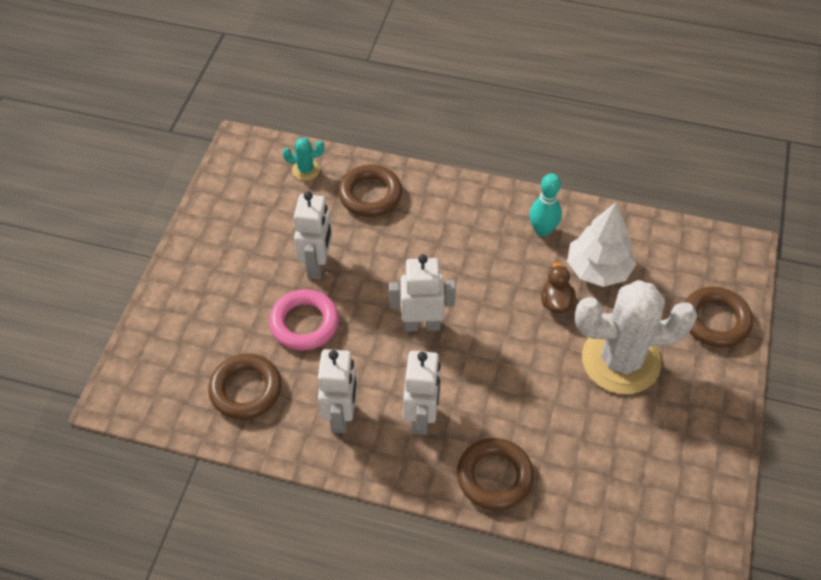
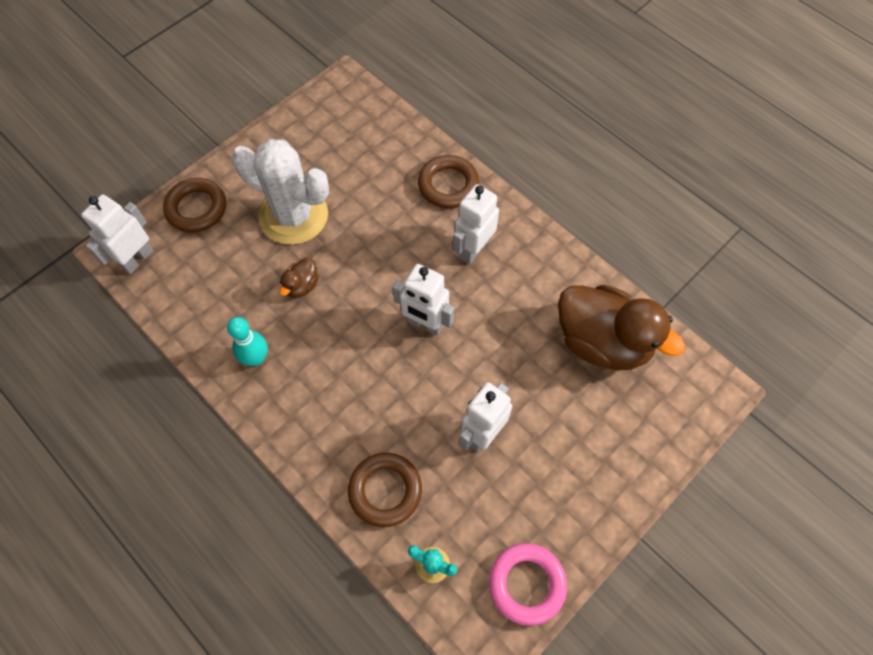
camera: 150 degrees left, 10 degrees up
brown ring [208,354,282,420] -> brown duck [558,285,685,370]
pink ring [269,289,339,350] -> pink ring moved to [489,543,567,626]
white robot [318,349,357,433] -> white robot moved to [81,194,153,274]
white tree [567,202,636,287] -> none

